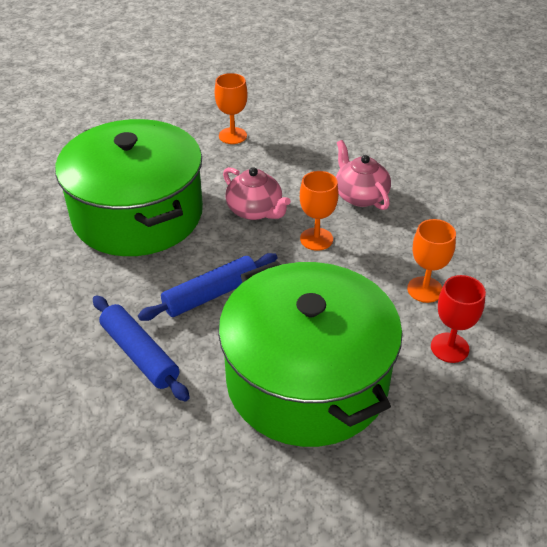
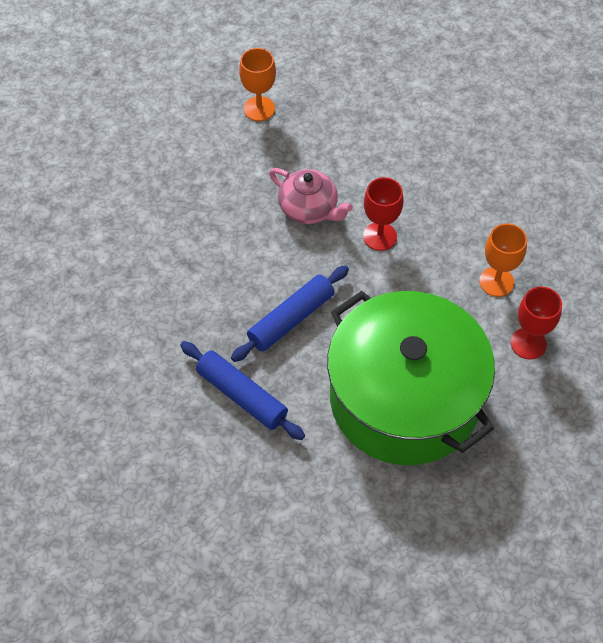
camera: 10 degrees left, 15 degrees up
green pot [55,119,203,256] -> none
orange goblet [300,171,338,251] -> red goblet [363,177,403,251]
pink teapot [336,140,391,210] -> none

